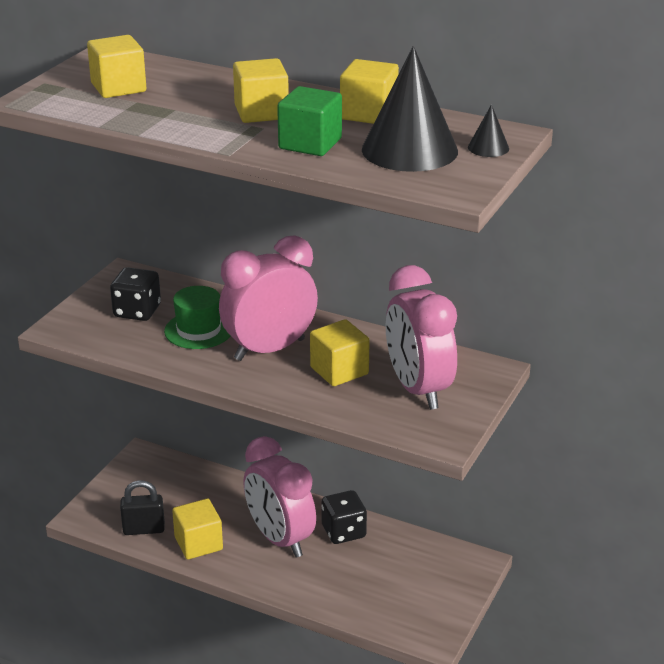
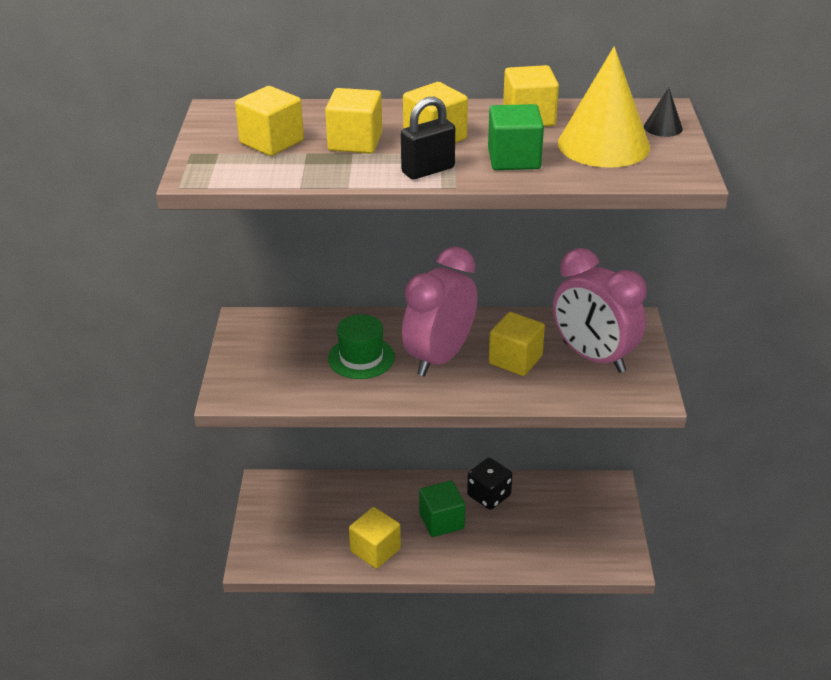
camera: 25 degrees left, 5 degrees up
black dice [110,267,161,321] -> none
black padlock [120,480,165,535] -> black padlock moved to [401,97,455,179]
pink clock [244,436,316,558] -> green cube [419,481,465,537]
black cone [362,46,458,172] -> yellow cone [558,47,650,168]
none -> yellow cube [325,88,382,154]

